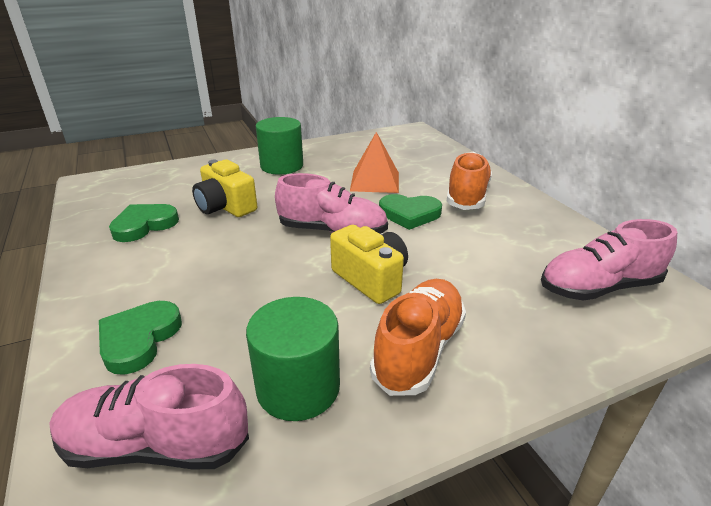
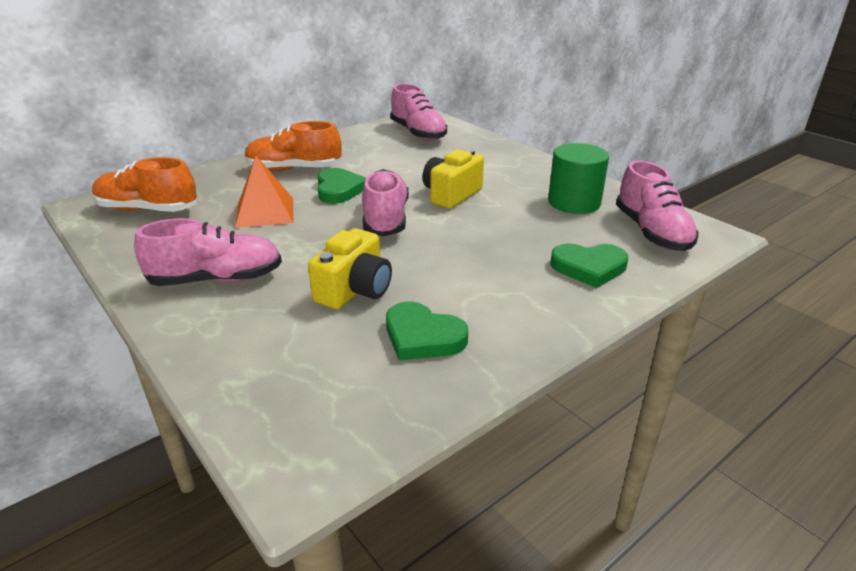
camera: 105 degrees left, 0 degrees up
green cylinder [256,117,303,174] -> pink shoe [134,218,282,286]
orange shoe [370,279,466,396] -> orange shoe moved to [92,157,197,212]

